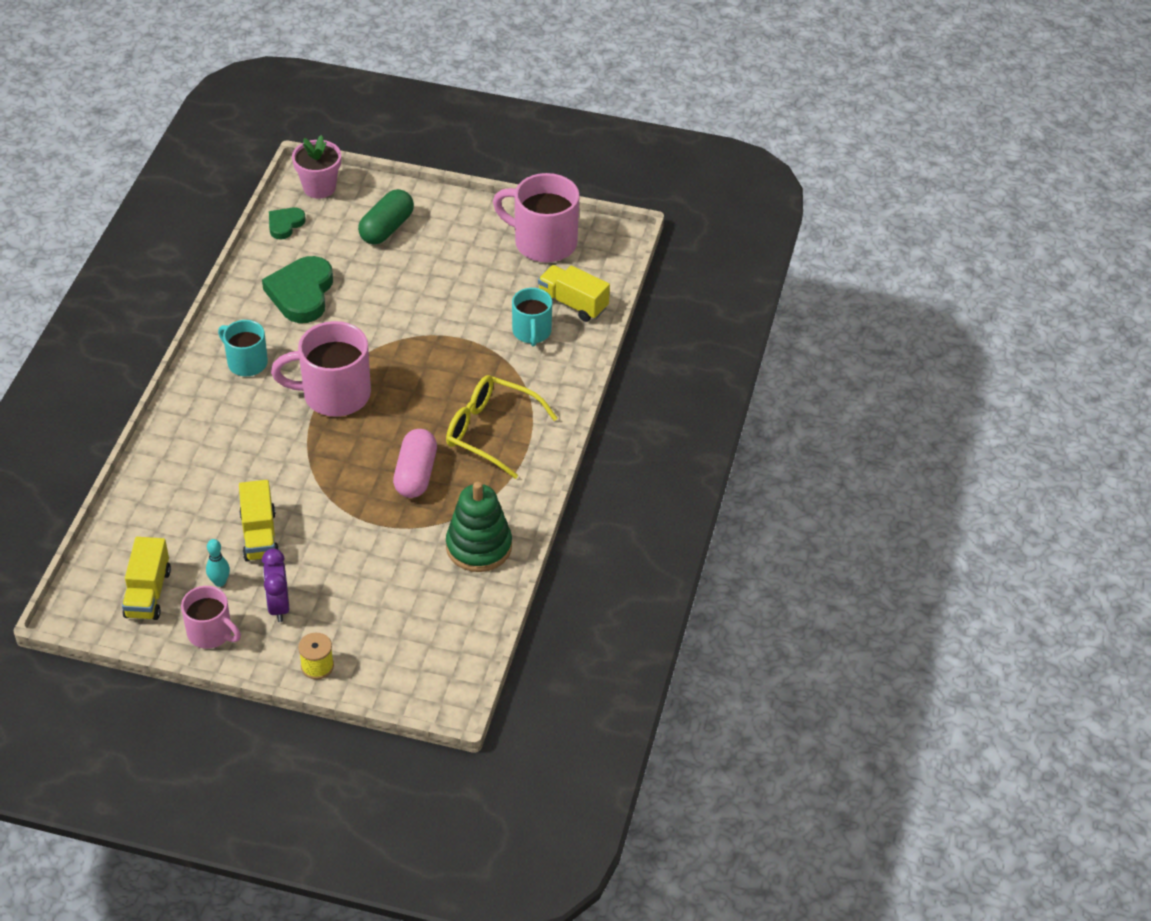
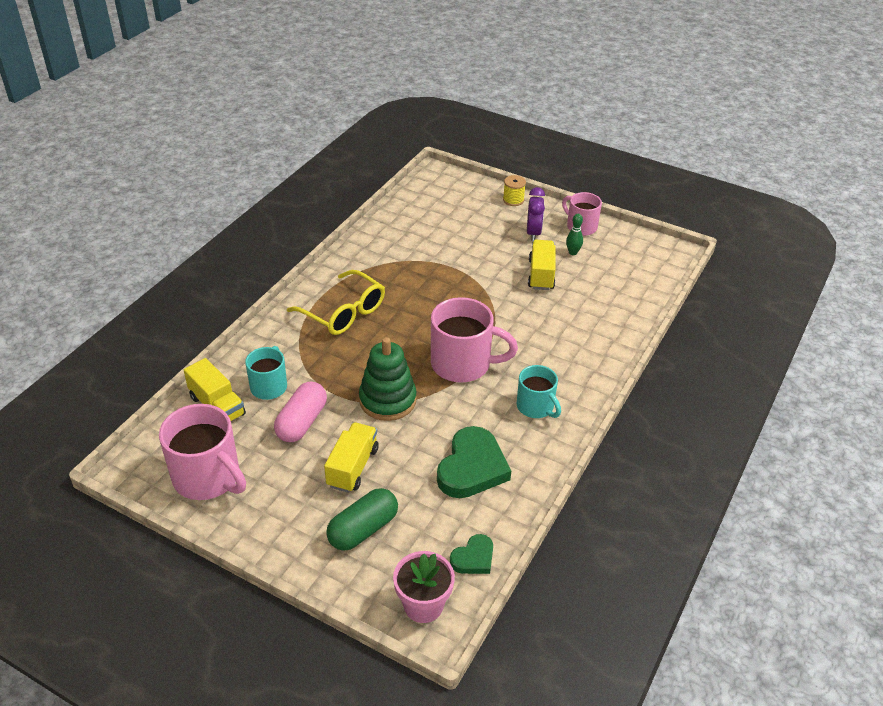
camera: 165 degrees left, 5 degrees down
yellow truck [122,537,171,620] -> yellow truck moved to [324,422,379,493]
turquoise bowling pin [206,539,230,587] -> green bowling pin [566,214,583,255]
pink capsule [393,429,437,498] -> pink capsule moved to [274,382,327,442]
green stacking toy [446,482,512,572] -> green stacking toy moved to [359,337,417,421]

